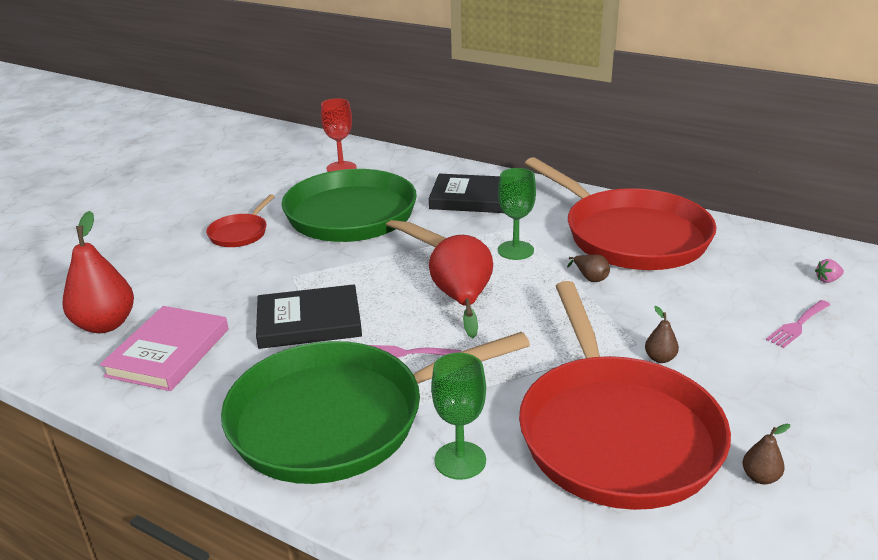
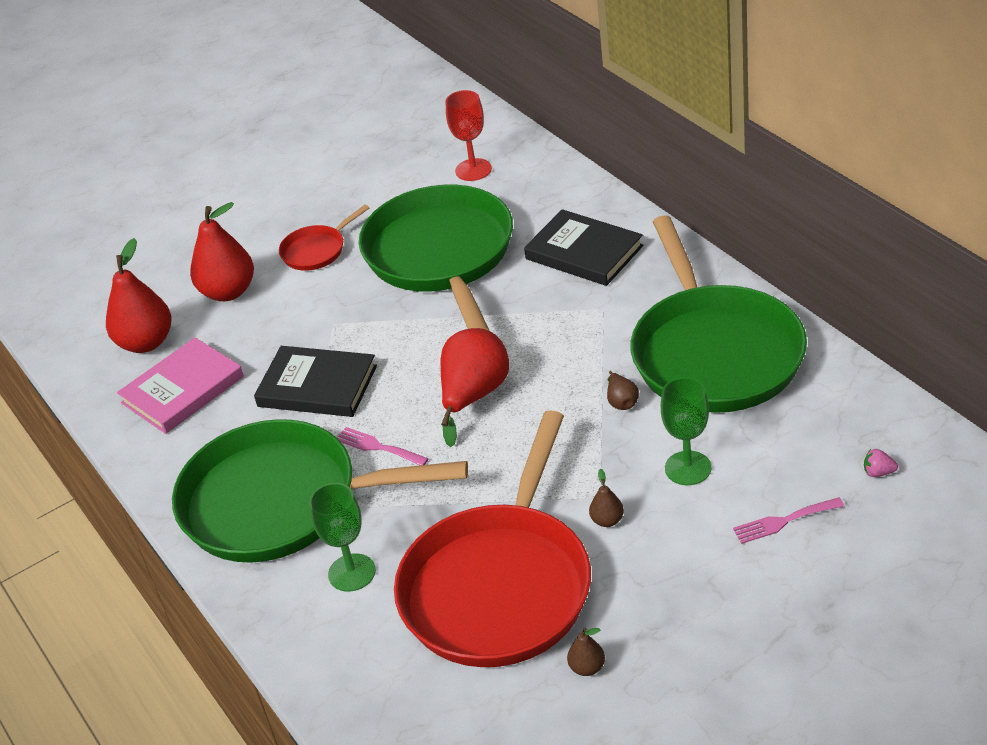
camera: 30 degrees right, 10 degrees up
green goblet [498,168,536,260] -> green goblet moved to [661,377,711,485]
red pan [525,157,717,270] -> green pan [630,215,807,413]
none -> red pear [190,202,254,301]

